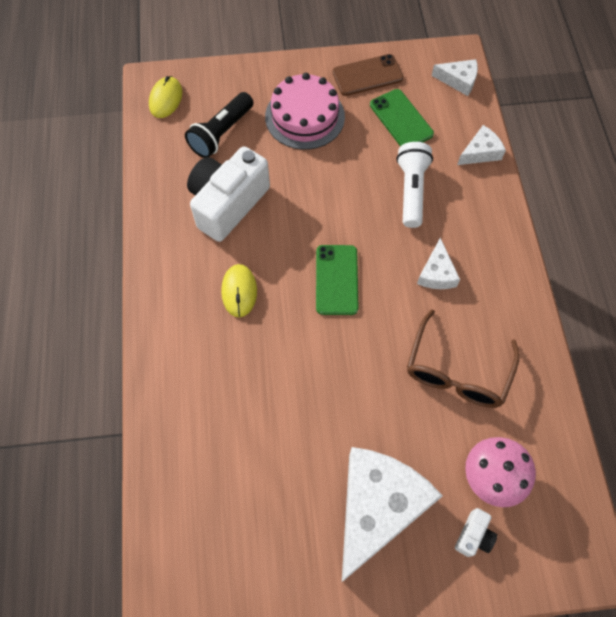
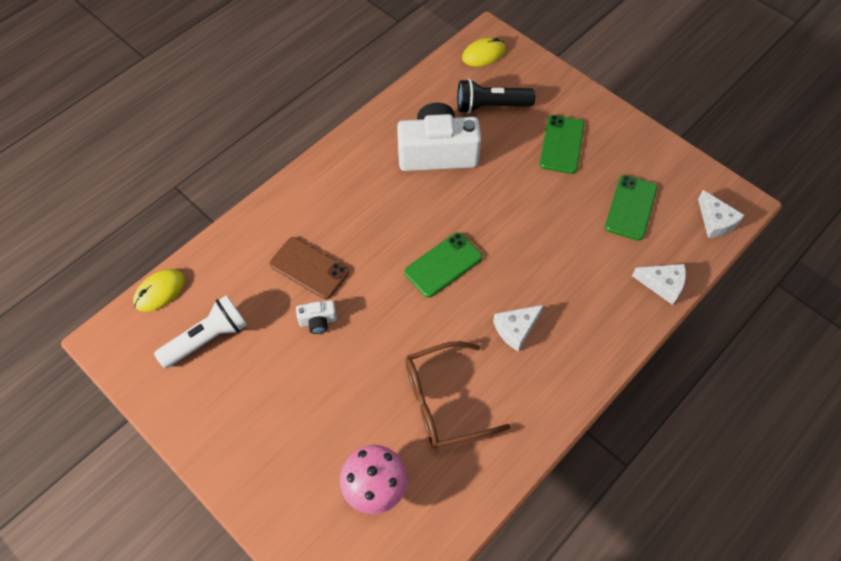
camera: 50 degrees right, 5 degrees down
yellow mouse [221,264,257,317] -> yellow mouse moved to [133,269,185,312]
pink cake [265,73,345,150] -> green phone [539,115,584,174]
brown phone [332,54,404,96] -> brown phone moved to [270,237,349,299]
white cheese [342,447,443,582] -> none
white flashlight [396,142,433,228] -> white flashlight moved to [154,295,247,369]
white camera [455,508,497,557] -> white camera moved to [296,300,337,334]

